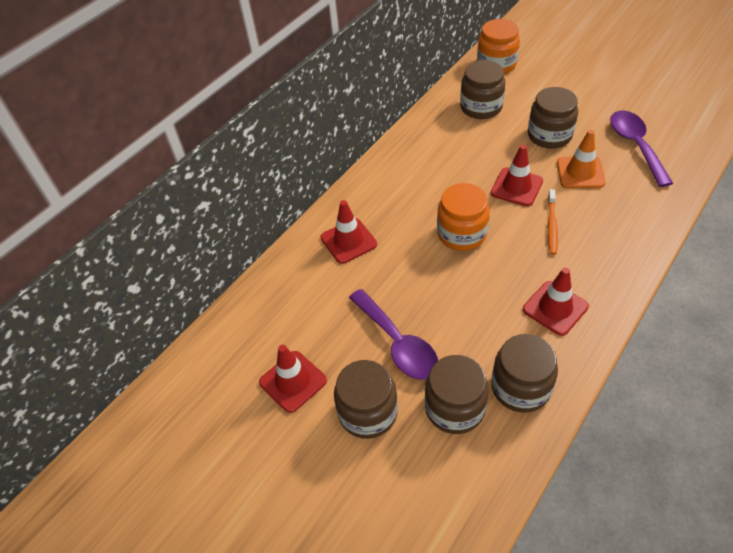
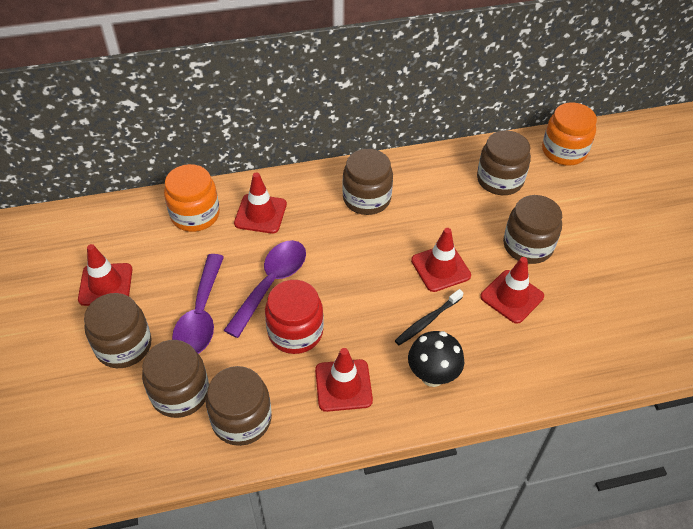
camera: 35 degrees right, 0 degrees up
orange jar [437,183,490,251] -> orange jar moved to [164,164,220,232]
orange toothbrush [548,189,558,255] -> black toothbrush [395,289,463,345]
orange traffic cone [557,130,606,188] -> red traffic cone [480,257,544,324]
purple spoon [610,110,673,187] -> purple spoon moved to [223,240,306,338]
none -> red jar [265,280,324,354]
none -> brown jar [342,149,393,215]
none -> black mushroom [408,331,464,387]

